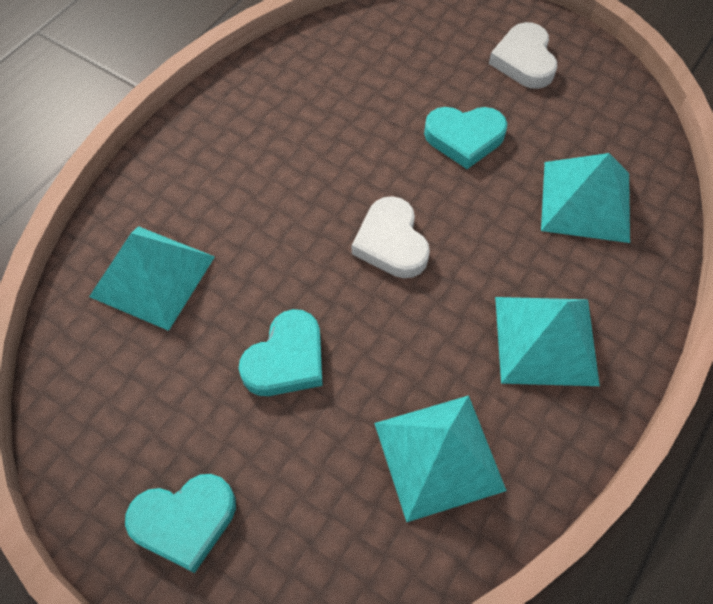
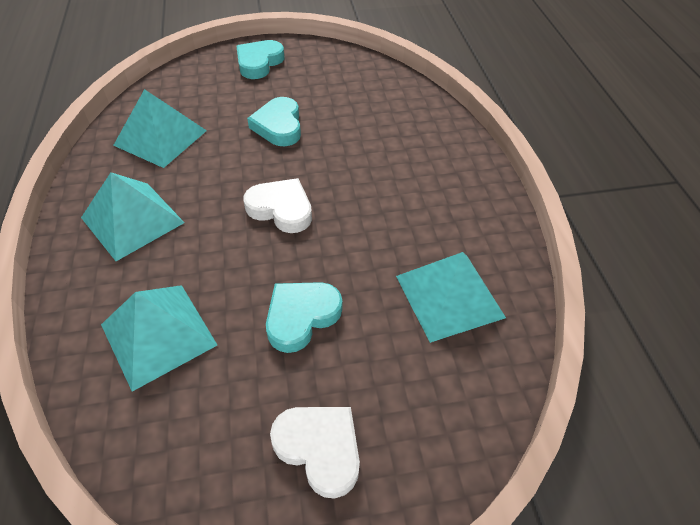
camera: 135 degrees right, 10 degrees down
turquoise pyramid [89,226,215,331] -> turquoise pyramid moved to [396,252,506,343]

